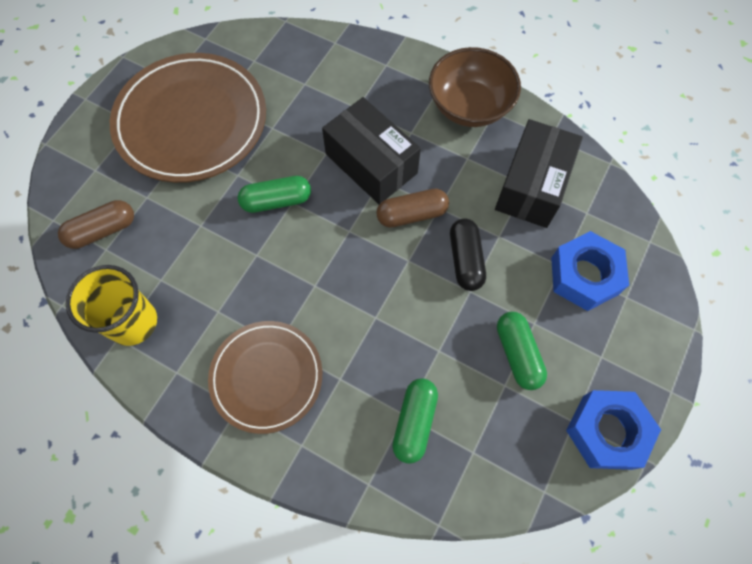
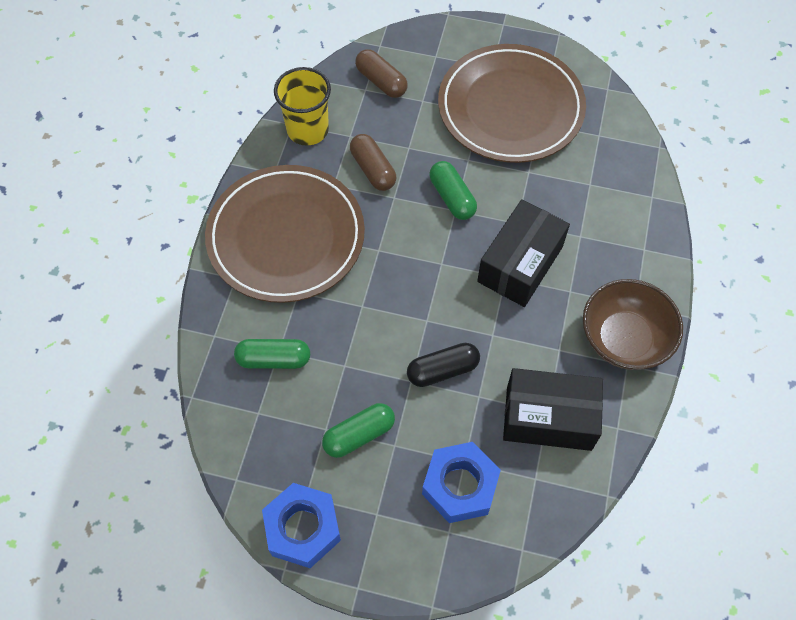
camera: 75 degrees right, 5 degrees down
brown plate [208,321,322,434] -> brown plate [205,165,365,303], size x1.61
brown capsule [376,189,449,227] -> brown capsule moved to [350,134,396,191]

